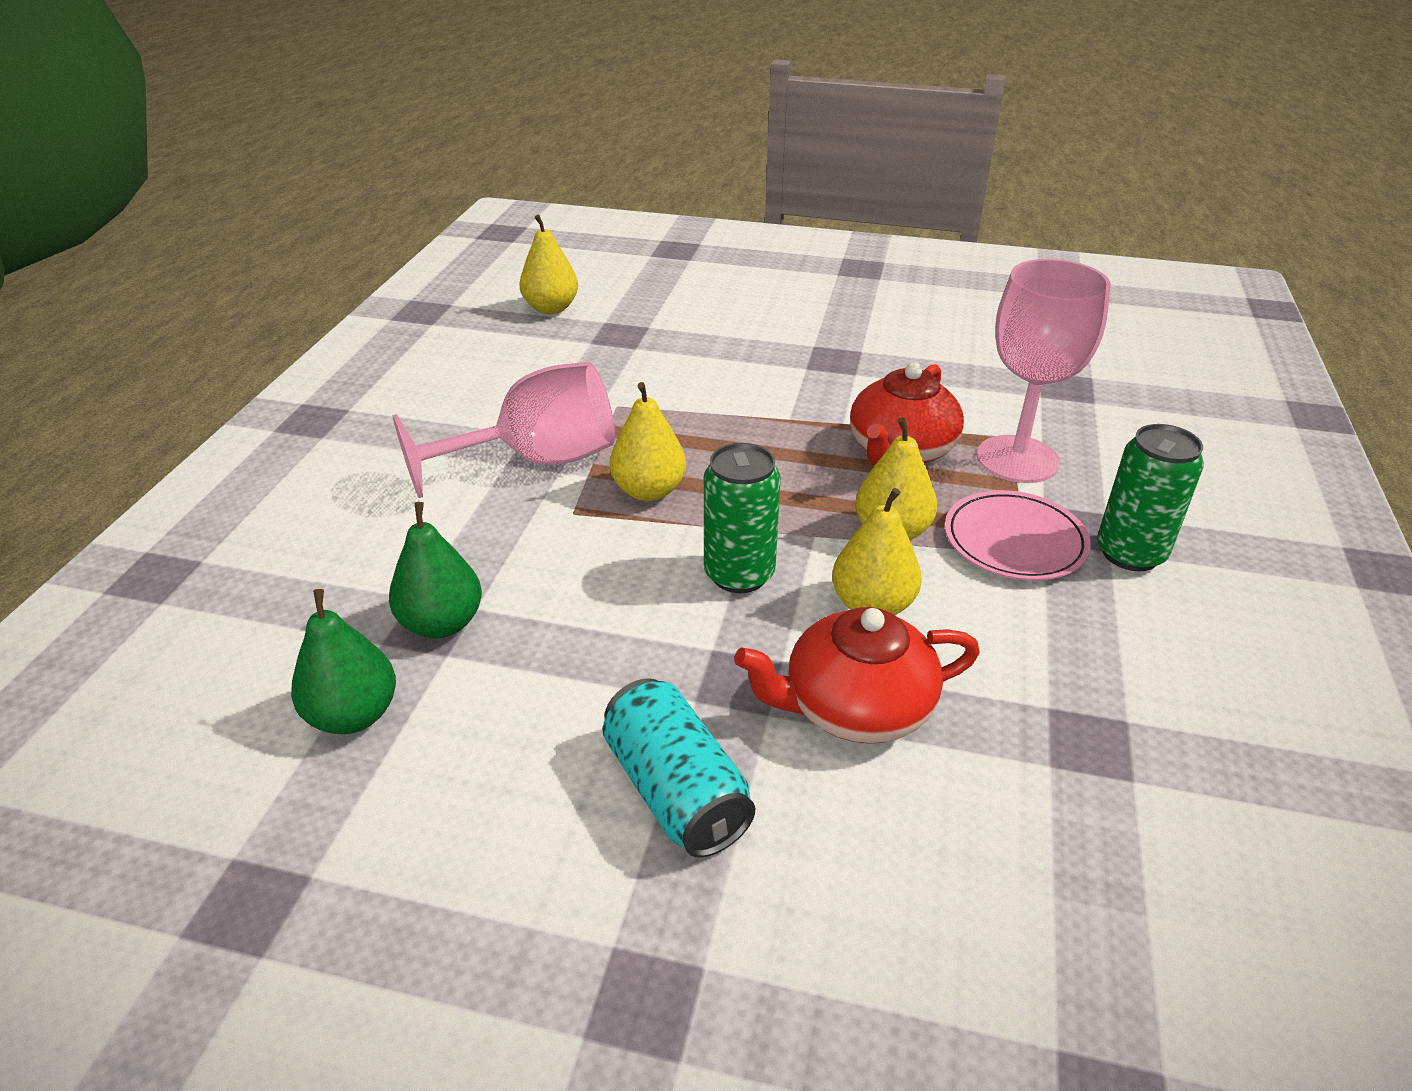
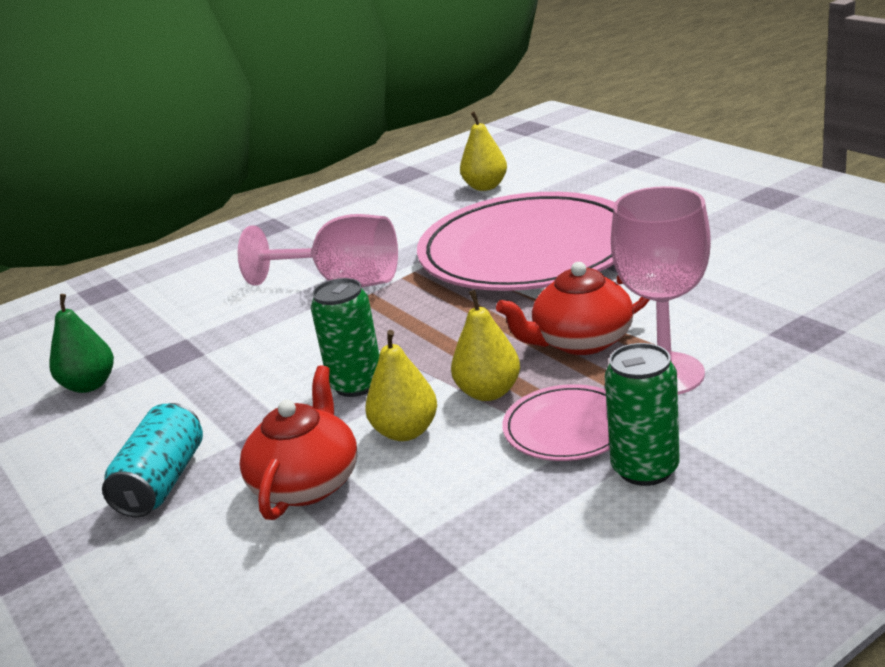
camera: 45 degrees right, 10 degrees down
green pear [389,502,482,638] -> none
yellow pear [610,382,686,501] -> none
red teapot [734,607,980,744] -> red teapot turned 75 degrees clockwise [239,366,357,520]
none -> pink plate [417,192,615,291]

